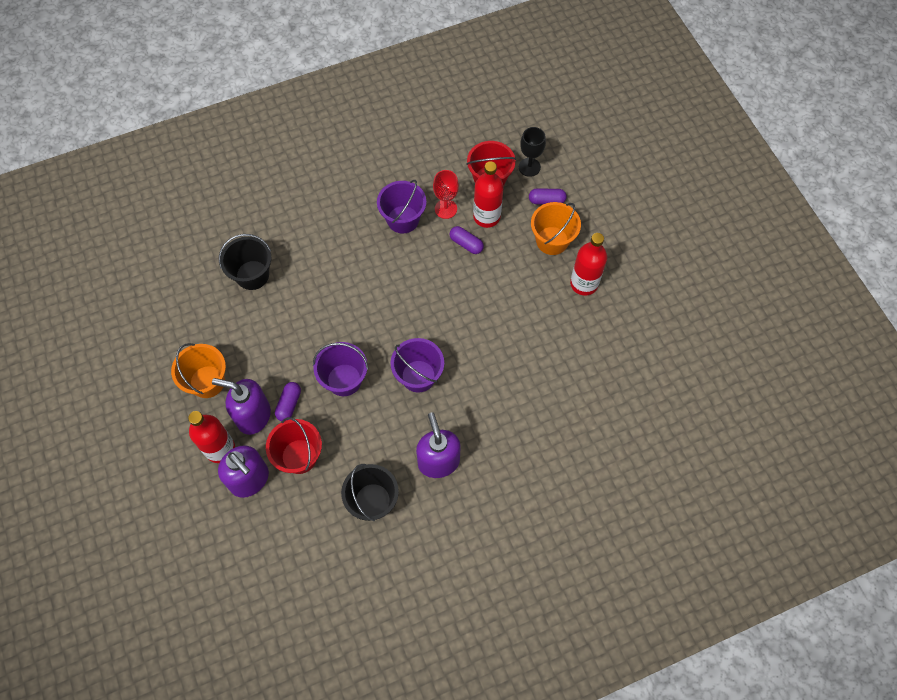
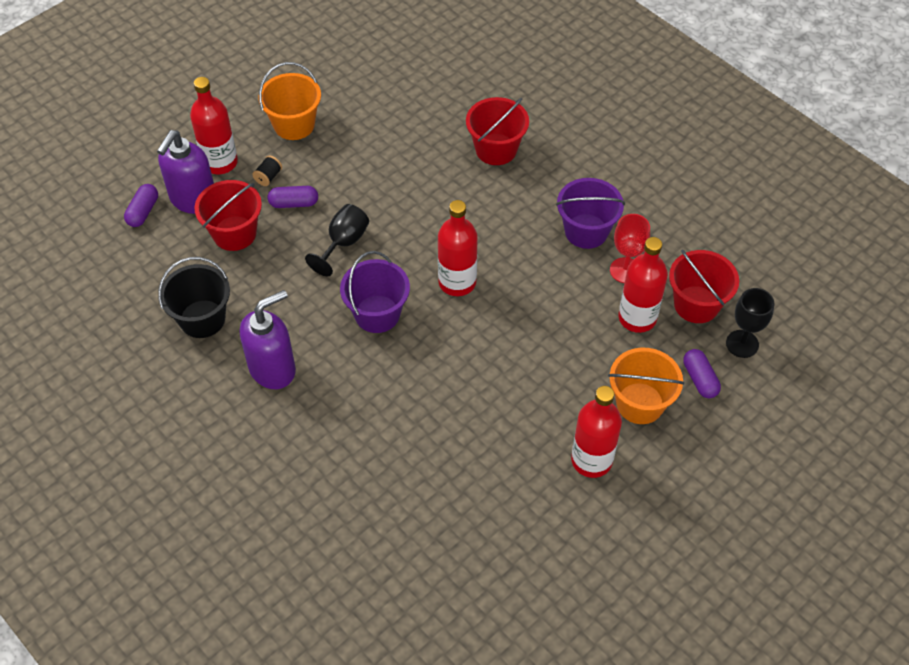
camera: 70 degrees right, 10 degrees down
purple soap dispenser [212,378,271,435] -> black spool [252,156,282,186]
black bucket [219,234,271,290] -> none
purple bucket [313,342,368,396] -> black goblet [305,204,369,276]
purple capsule [450,226,484,254] -> purple capsule moved to [124,184,158,227]
none -> red bottle [438,200,478,296]
none -> red bucket [466,97,529,165]

